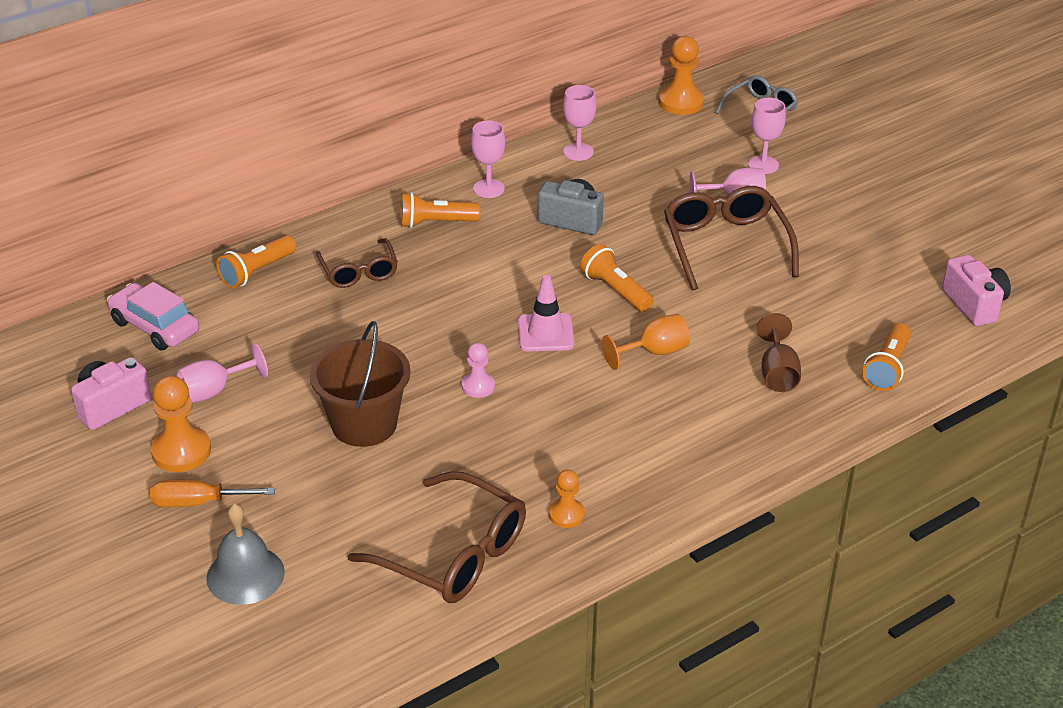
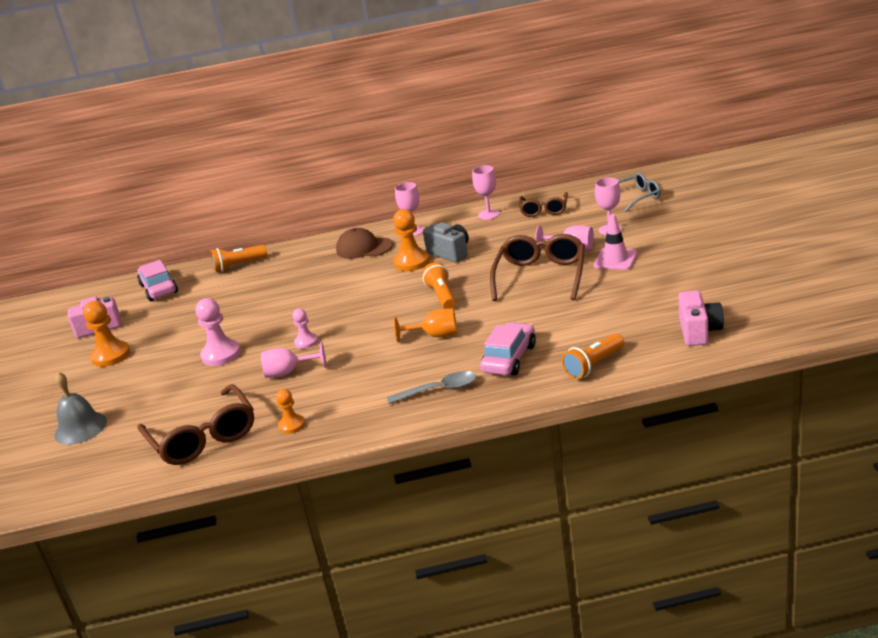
camera: 30 degrees right, 10 degrees down
orange screwdriver [150,480,275,507] -> none
pink goblet [176,343,268,403] -> pink goblet moved to [261,341,326,378]
brown bucket [310,321,411,447] -> pink pawn [195,298,241,366]
brown glasses [316,238,398,288] -> brown glasses moved to [519,192,568,217]
orange flashlight [400,192,480,228] -> brown cap [336,228,393,259]
pink traffic cone [518,275,574,351] -> pink traffic cone moved to [594,214,637,270]
orange pawn [659,36,704,115] -> orange pawn moved to [393,209,429,271]
brown goblet [757,313,801,392] -> pink car [480,322,536,376]
none -> grey spoon [387,371,476,404]

